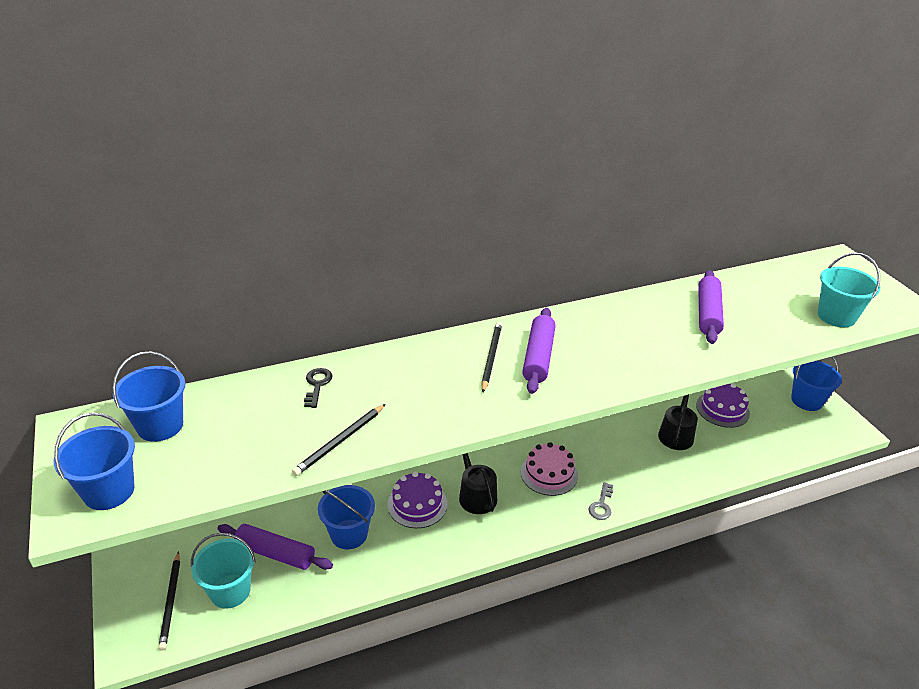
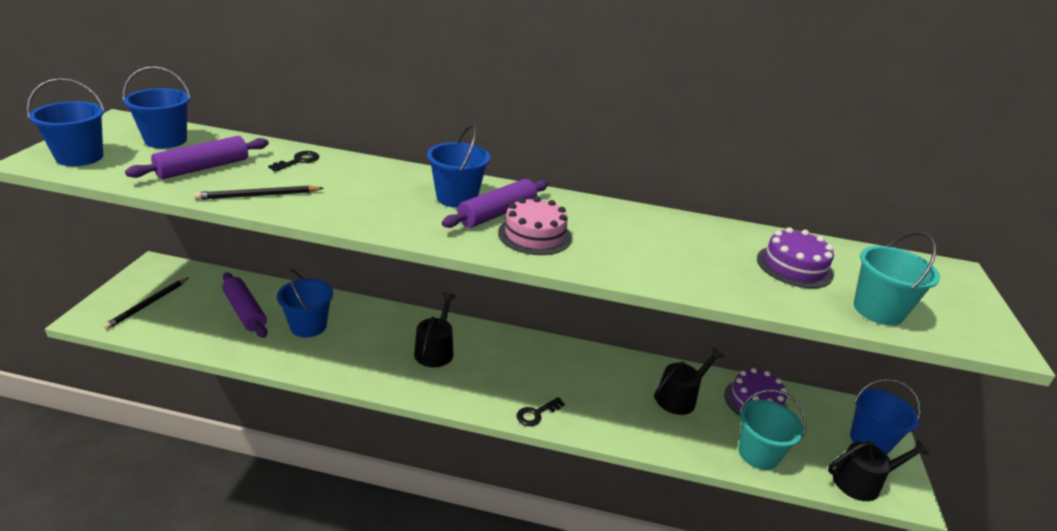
camera: 30 degrees right, 5 degrees down
turquoise bucket [191,533,256,609] -> turquoise bucket moved to [739,389,806,470]
purple cake [388,472,448,528] -> purple cake moved to [757,227,834,288]
black pencil [481,322,502,392] -> blue bucket [427,125,490,208]
pink cake [521,442,578,496] -> pink cake moved to [498,197,572,255]
grey key [588,482,613,520] -> black key [516,397,565,426]
purple rolling pin [698,270,724,344] -> purple rolling pin moved to [125,136,269,179]
none -> black watering can [828,440,929,501]

